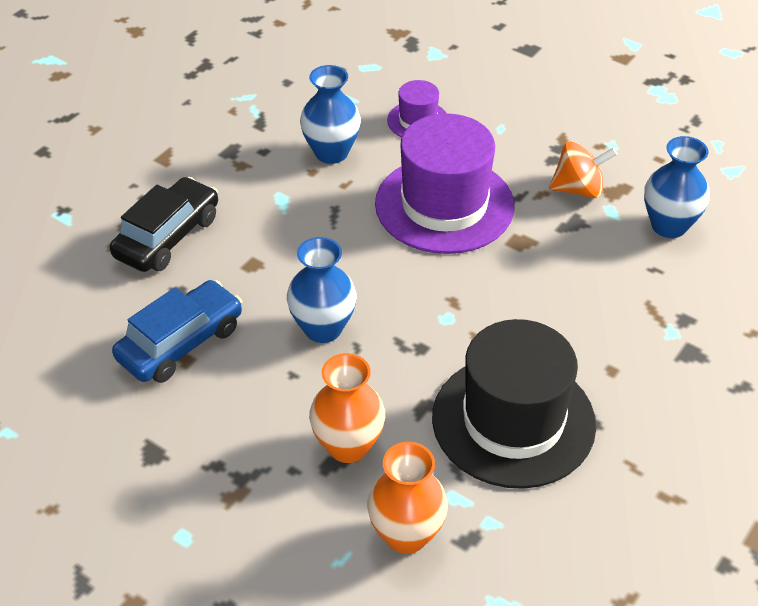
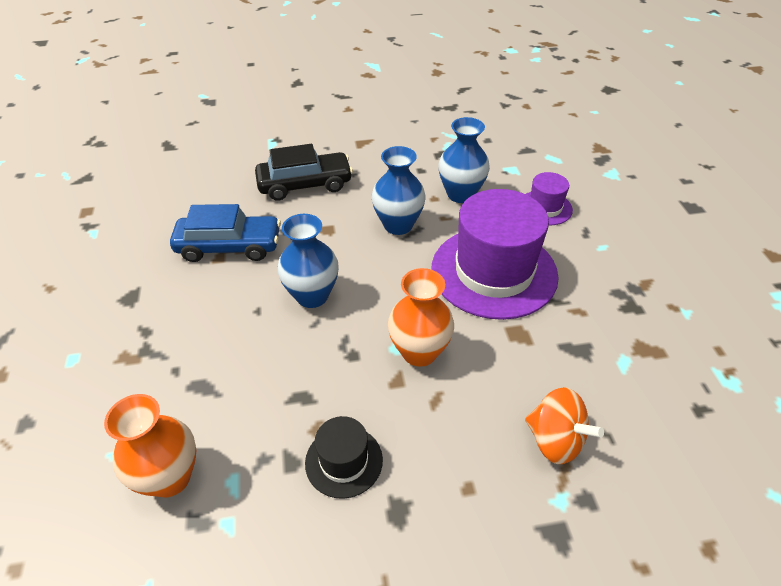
camera: 45 degrees right, 0 degrees up
orange vase [309,353,385,463] -> orange vase moved to [388,268,454,367]
black hat [432,319,596,489] -> black hat [305,416,383,499], size x0.48
orange spinning top [549,141,617,198] -> orange spinning top moved to [525,387,604,464]
blue vase [644,136,710,238] -> blue vase moved to [371,146,426,235]

